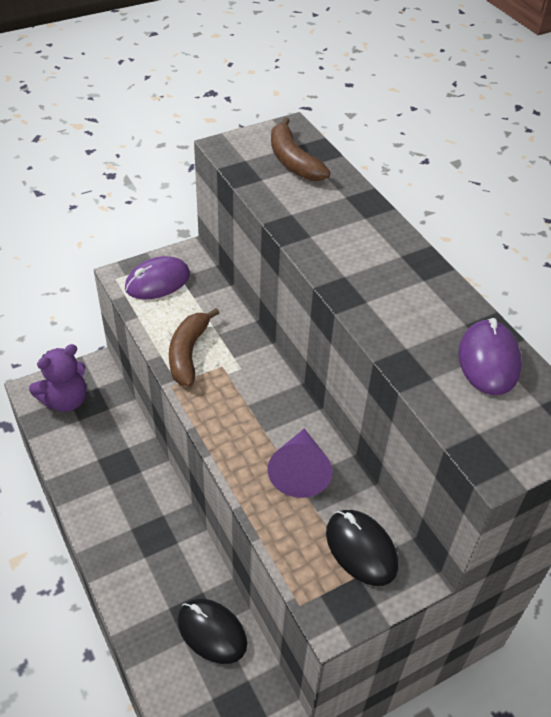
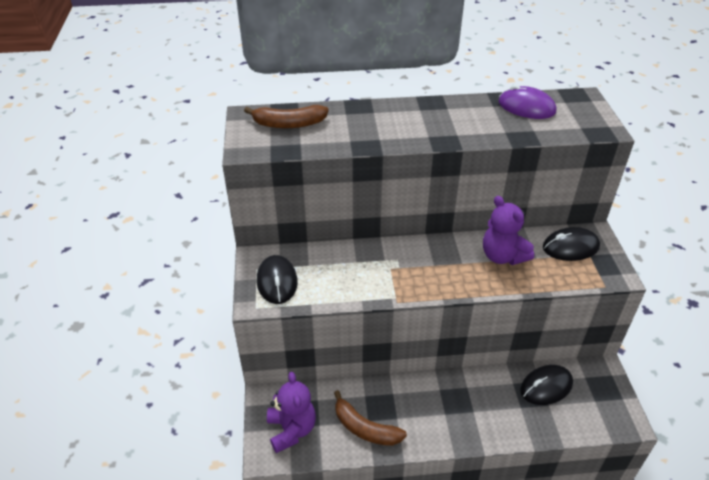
camera: 65 degrees left, 5 degrees down
purple mouse [125,256,190,299] -> black mouse [257,255,298,304]
brown banana [169,308,219,387] -> brown banana moved to [334,390,407,446]
purple cone [267,428,333,498] -> purple teddy bear [483,196,534,265]

